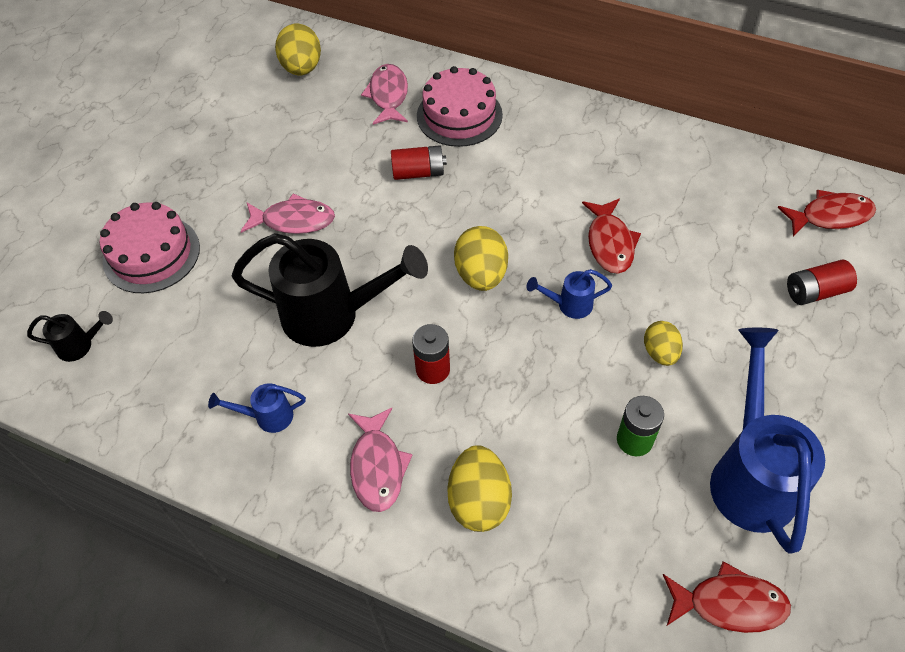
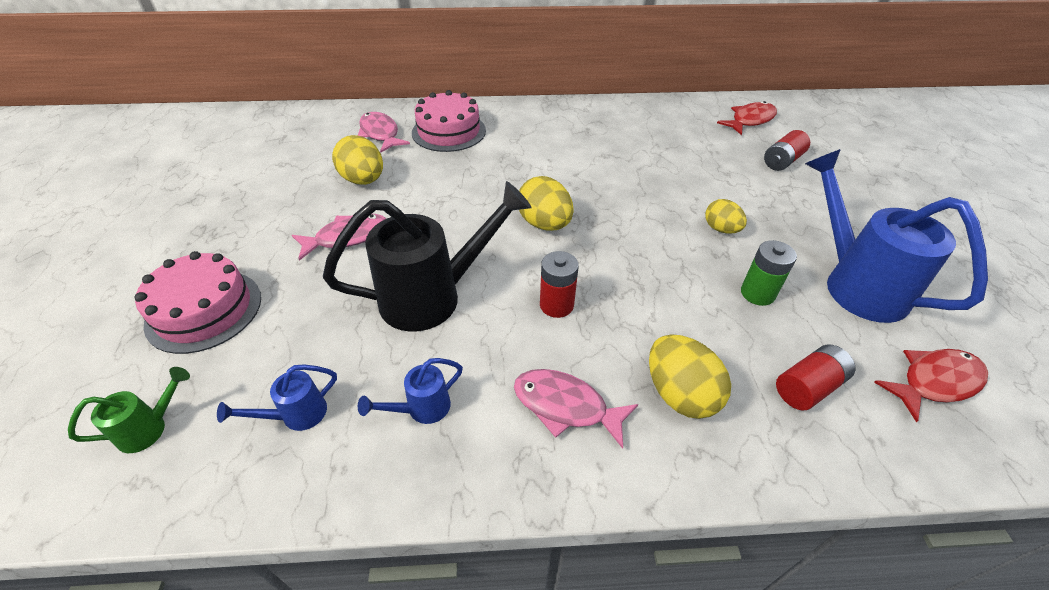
camera: 30 degrees left, 10 degrees down
black watering can [27,311,113,362] -> green watering can [68,367,190,453]
yellow egg [275,24,321,75] -> yellow egg moved to [332,135,383,185]
pink fish [348,408,413,512] -> pink fish turned 150 degrees clockwise [514,369,638,449]
red battery [391,145,447,180] -> red battery moved to [776,345,856,411]
blue watering can [526,269,612,319] -> blue watering can moved to [217,364,337,431]
red fish [582,199,641,274] -> none

